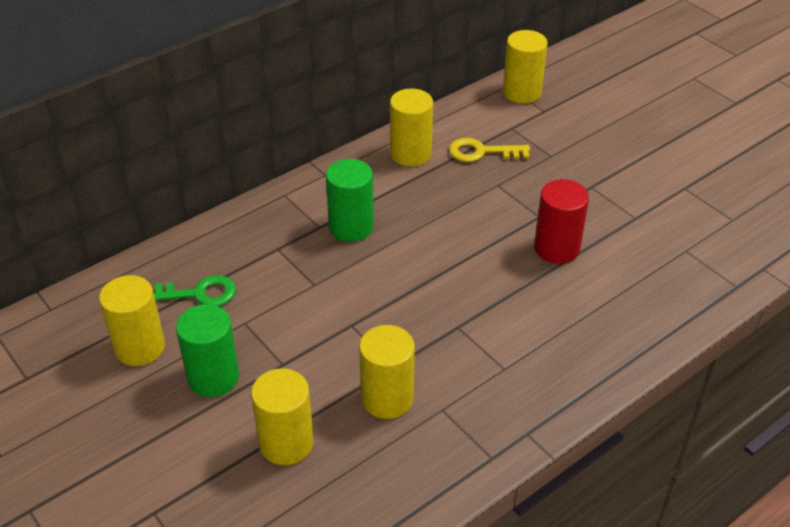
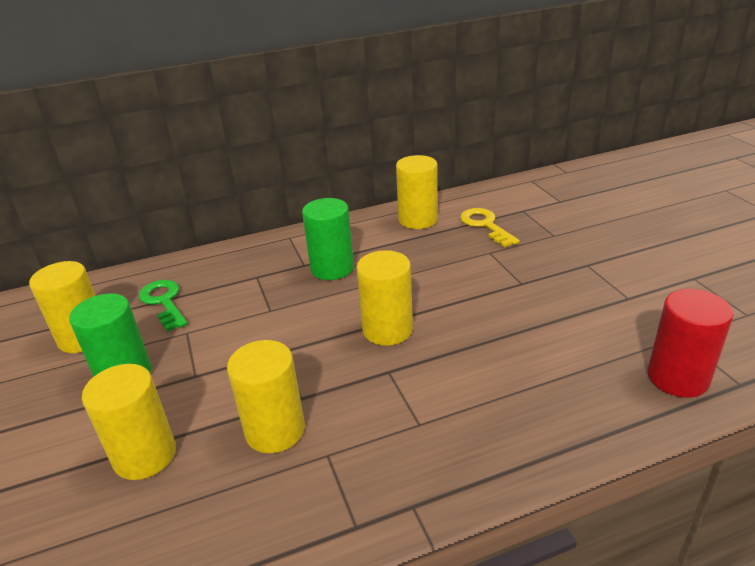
camera: 20 degrees right, 10 degrees down
green key [154,275,236,306] -> green key turned 135 degrees counterclockwise [139,280,188,332]
yellow key [449,138,530,162] -> yellow key turned 45 degrees clockwise [460,208,520,247]
yellow cylinder [503,30,548,103] -> yellow cylinder moved to [357,250,413,346]
red cylinder [534,179,589,264] -> red cylinder moved to [648,289,733,398]

